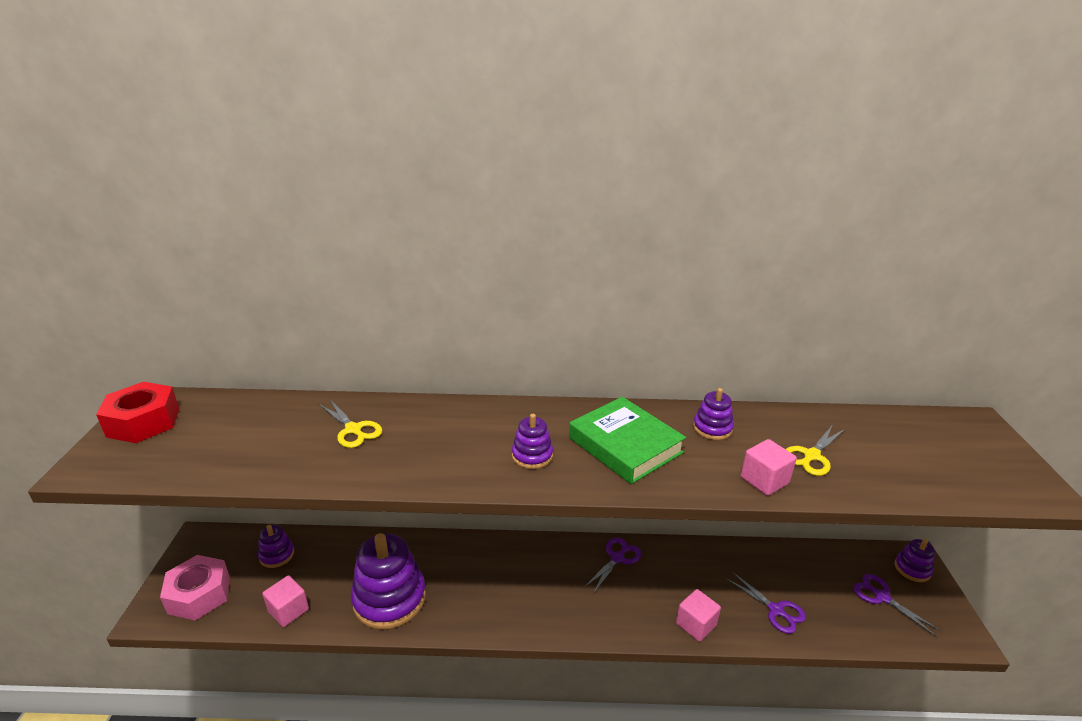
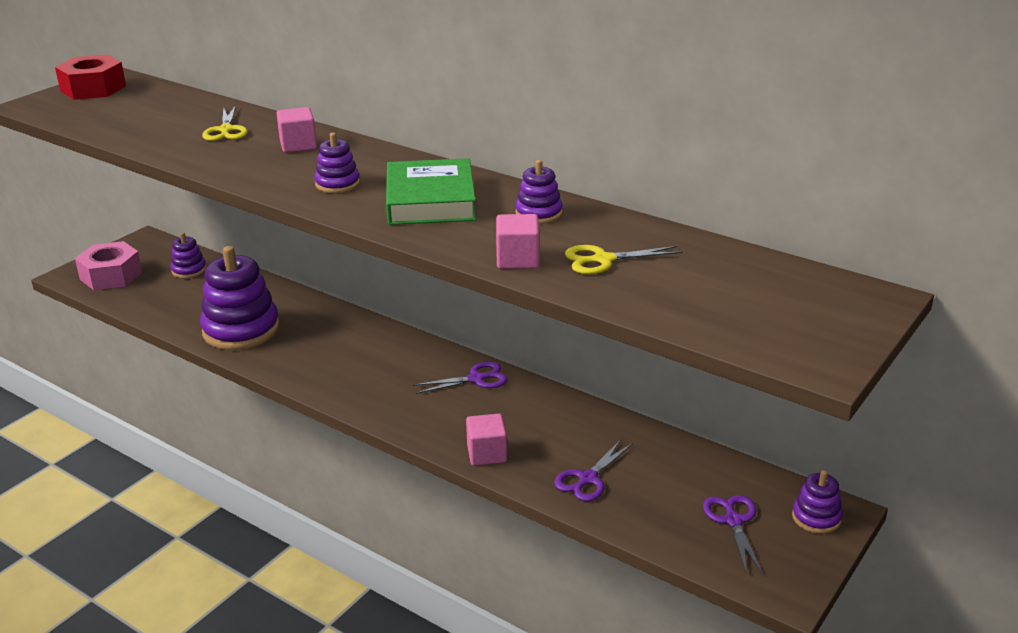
camera: 35 degrees right, 0 degrees up
pink cube [262,576,309,627] -> pink cube moved to [276,107,317,153]
purple scissors [726,572,806,634] -> purple scissors turned 45 degrees clockwise [554,439,633,502]

